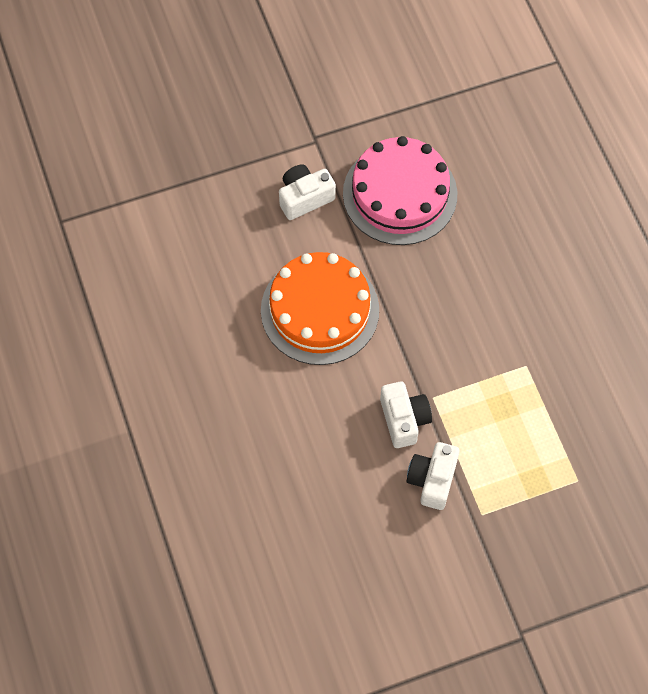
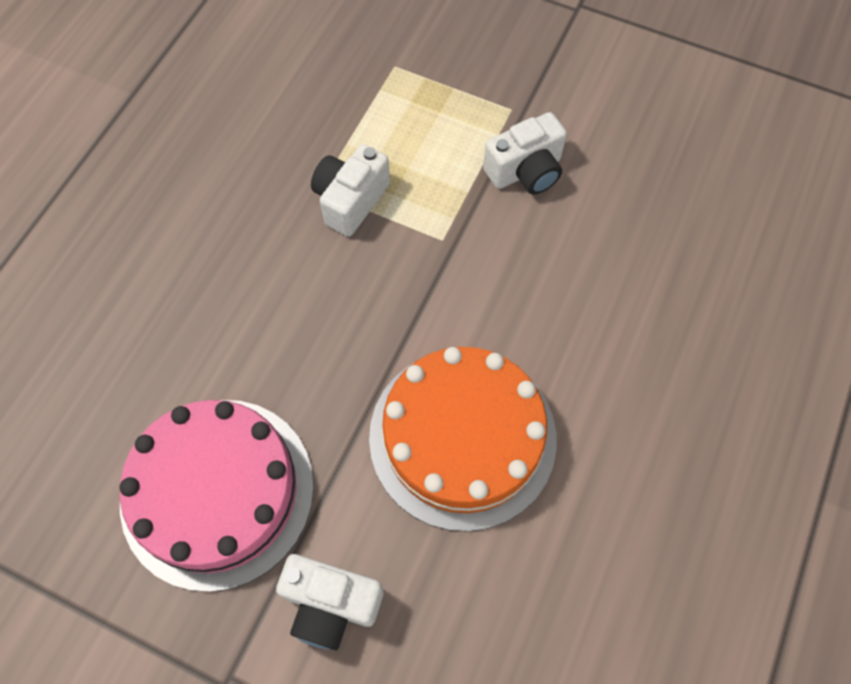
camera: 135 degrees left, 0 degrees up
white camera [380,381,432,448] -> white camera moved to [311,144,390,237]

